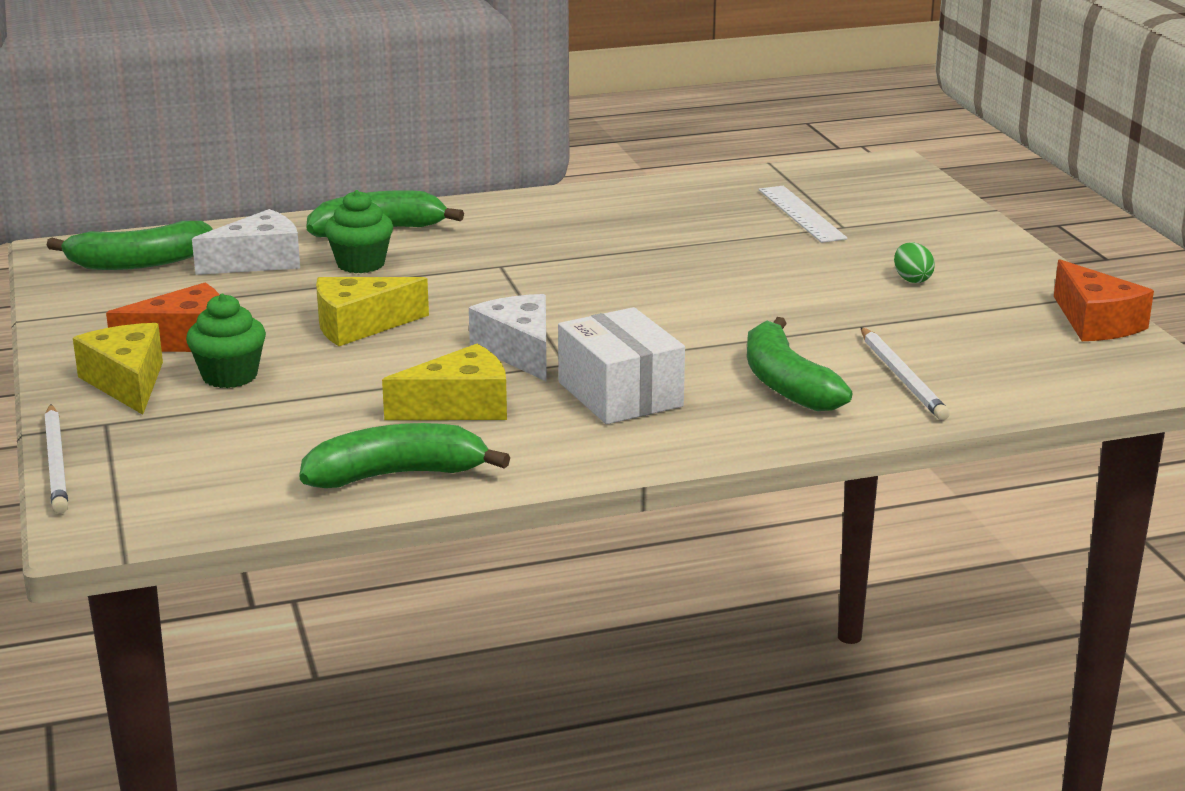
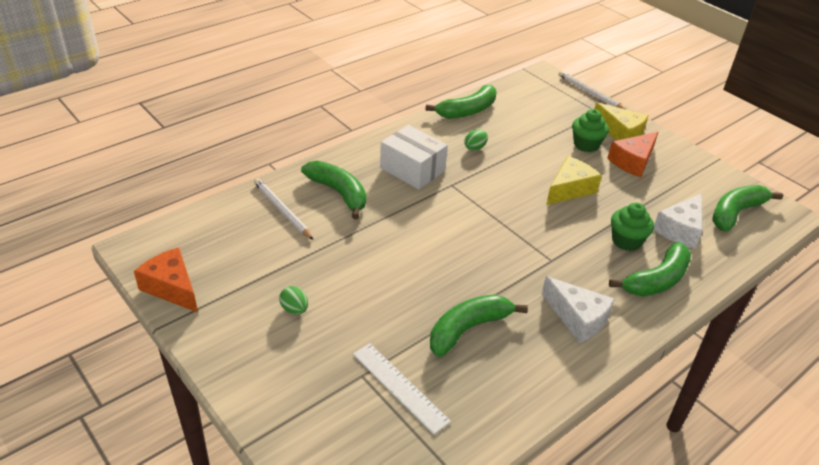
camera: 155 degrees right, 15 degrees up
yellow cheese [382,344,507,420] -> green egg [464,129,488,151]
white cheese [469,294,547,382] -> white cheese moved to [542,276,615,343]
none -> green banana [430,294,528,357]

